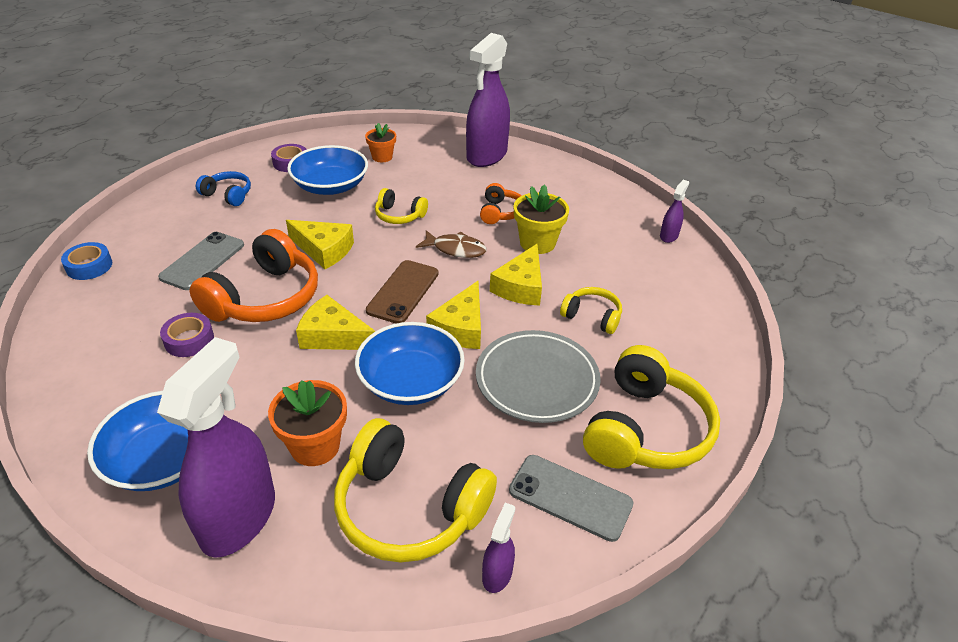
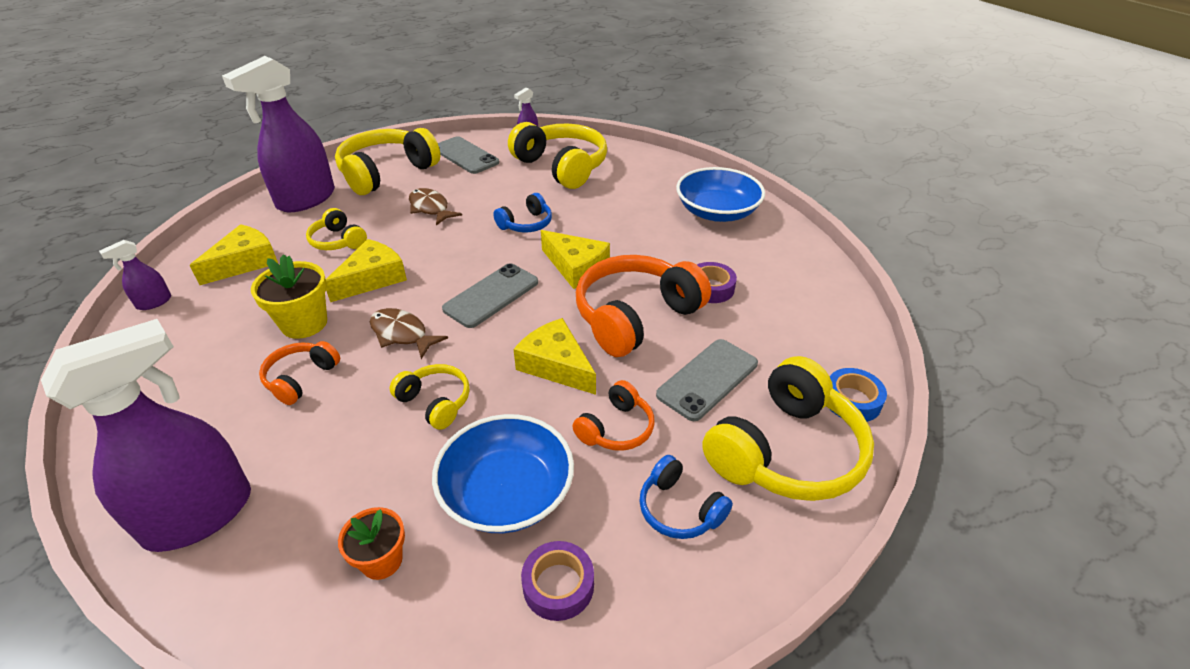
camera: 160 degrees left, 0 degrees up
purple spray bottle [157,337,275,558] -> purple spray bottle moved to [222,56,335,212]
orange flower pot [268,380,347,466] -> none
blue bowl [355,322,465,405] -> blue headphones [493,193,552,233]
brown phone [366,260,438,323] -> grey phone [442,263,538,328]
yellow cheese [426,281,481,349] -> yellow cheese moved to [189,224,278,285]
grey plate [476,330,601,423] -> brown fish [409,188,462,226]
none -> orange headphones [572,380,655,451]
none -> yellow headphones [702,356,874,501]

